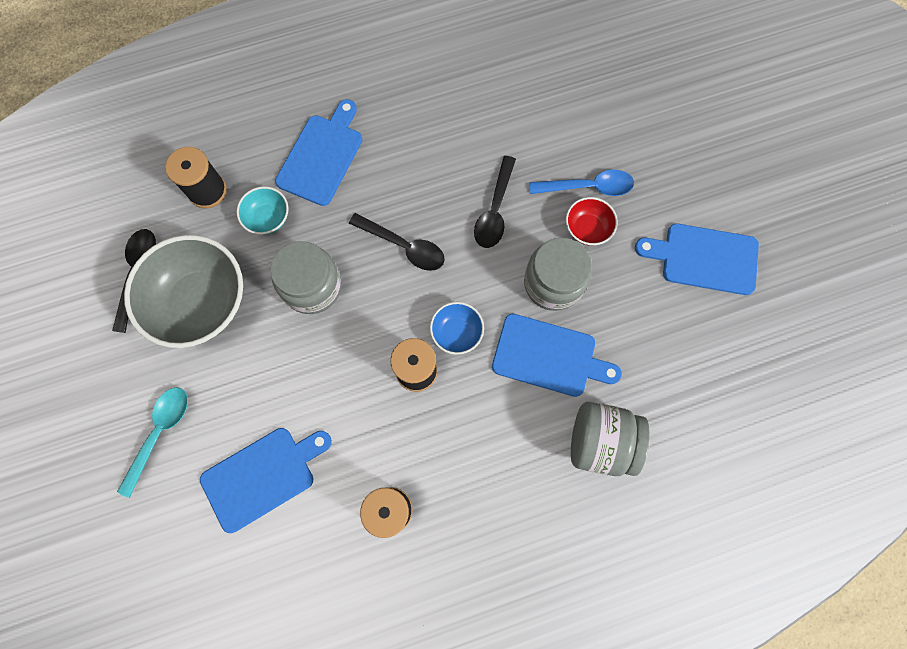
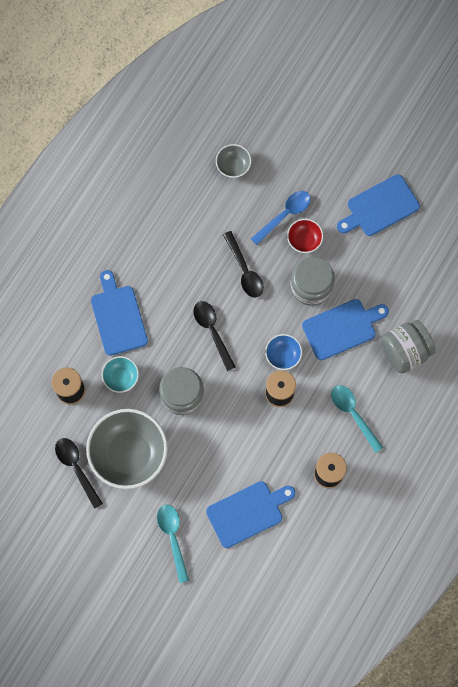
camera: 40 degrees left, 0 degrees up
blue cutting board [200,428,332,533] -> blue cutting board turned 45 degrees clockwise [206,481,295,548]
black spoon [349,213,445,271] -> black spoon turned 105 degrees counterclockwise [193,301,236,371]
none -> grey bowl [216,144,251,178]
none -> turquoise spoon [331,385,383,453]

